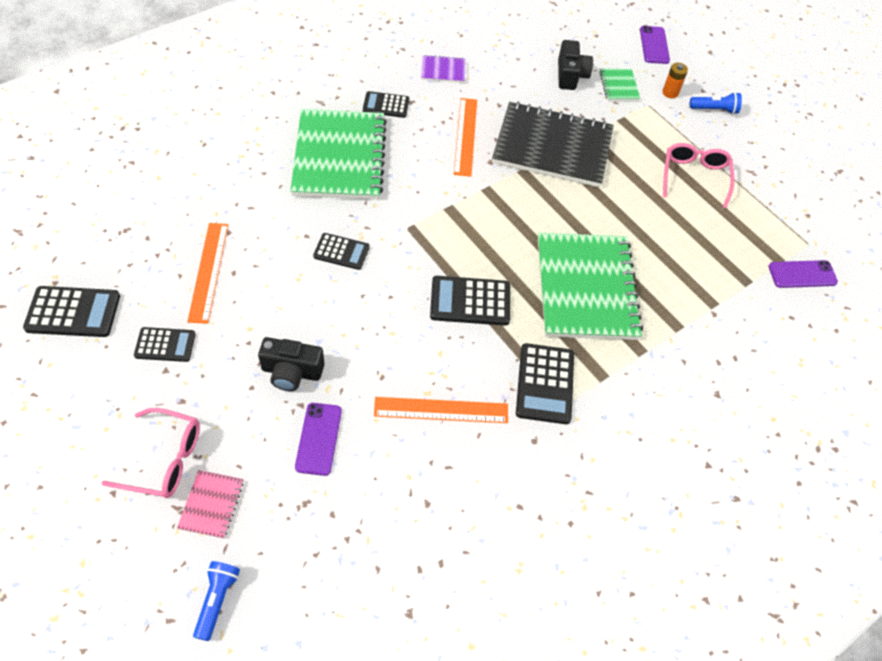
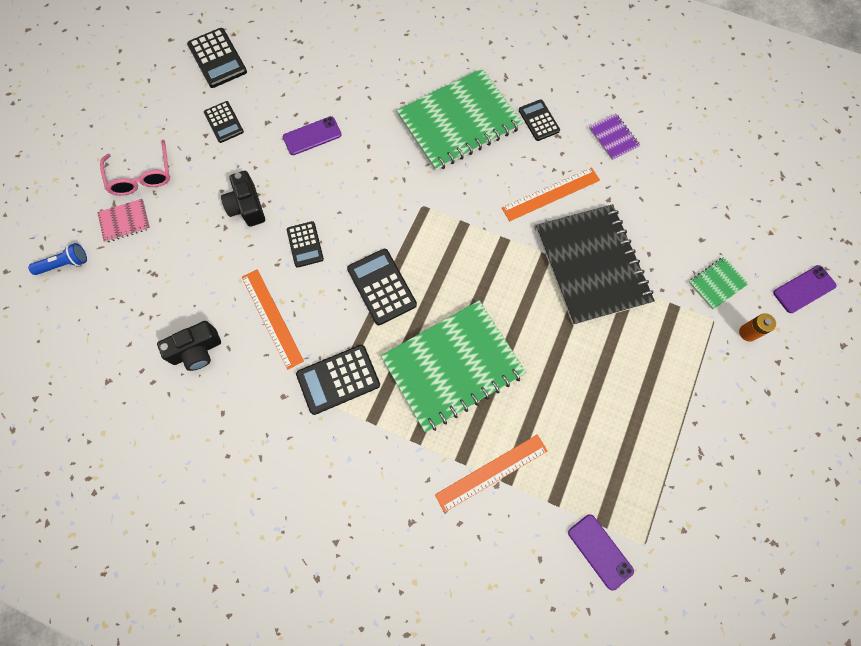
camera: 65 degrees right, 15 degrees up
orange ruler [187,223,228,324] -> orange ruler moved to [435,434,548,513]
purple phone [295,403,342,476] -> purple phone moved to [283,116,342,155]
black calculator [313,233,370,270] -> black calculator moved to [287,221,324,268]
black camera [558,40,593,90] -> black camera moved to [157,321,221,371]
pink glasses [663,143,734,208] -> none
blue flashlight [690,92,742,114] -> none

